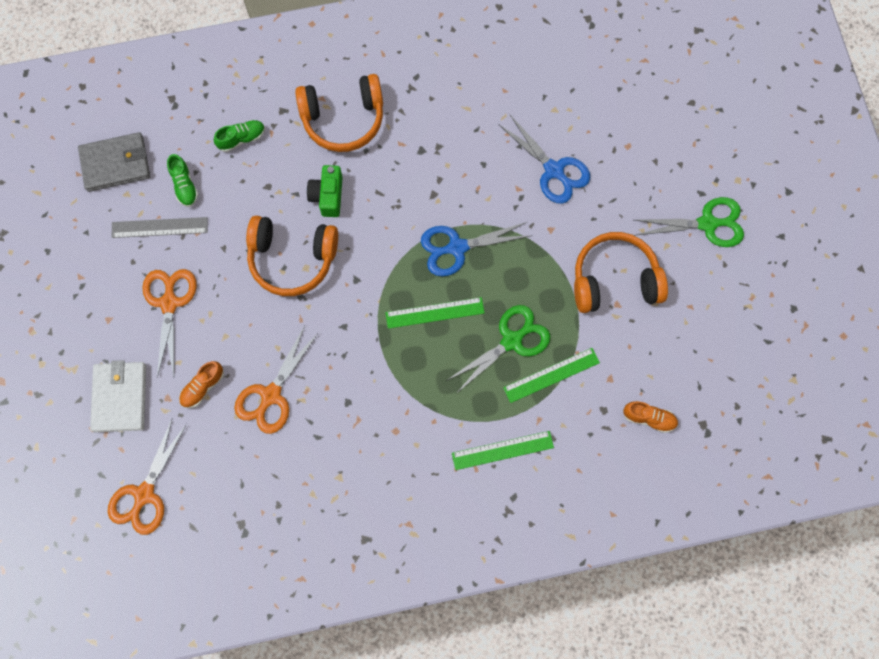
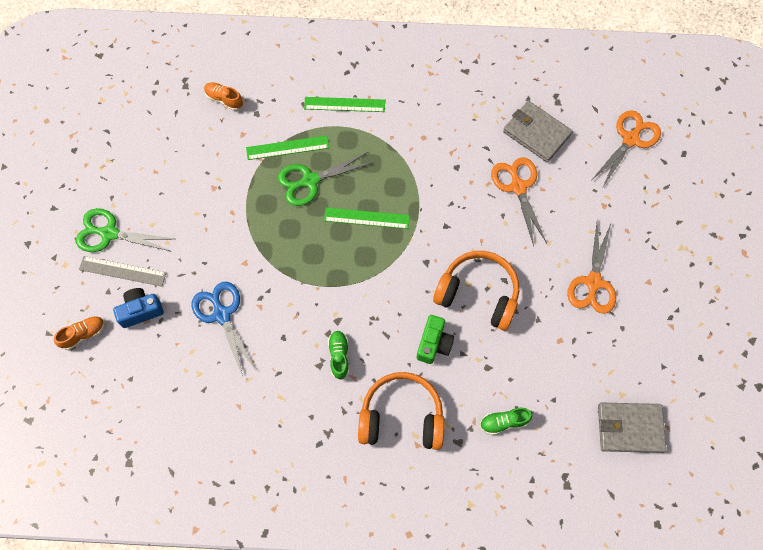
camera: 165 degrees left, 5 degrees down
white wallet [90,360,146,432] -> none
grey ruler [112,217,208,238] -> grey ruler moved to [79,256,166,287]
green shoe [167,154,198,207] -> green shoe moved to [328,331,349,380]
orange shoe [179,361,224,408] -> orange shoe moved to [54,316,105,350]
orange scissors [234,326,319,434] -> orange scissors turned 60 degrees counterclockwise [491,157,547,246]
blue scissors [421,222,533,277] -> none
orange headphones [574,232,668,313] -> none
none -> blue camera [113,288,164,328]
none -> grey wallet [503,101,573,162]

